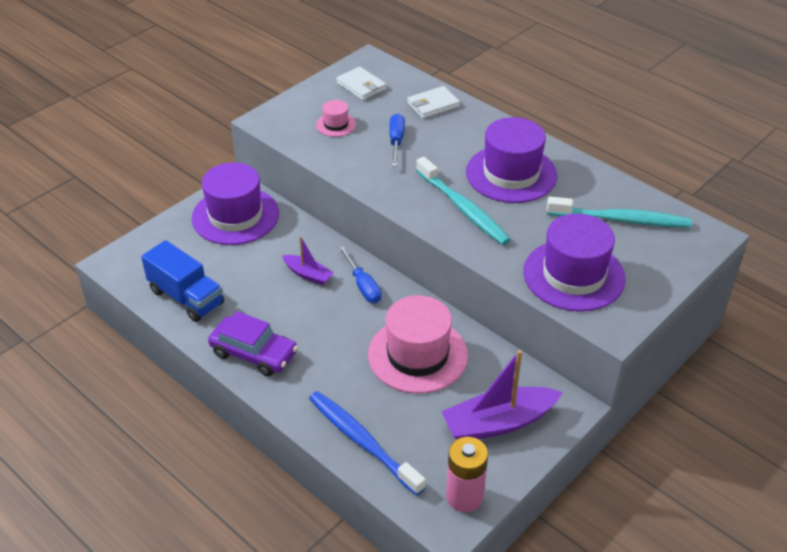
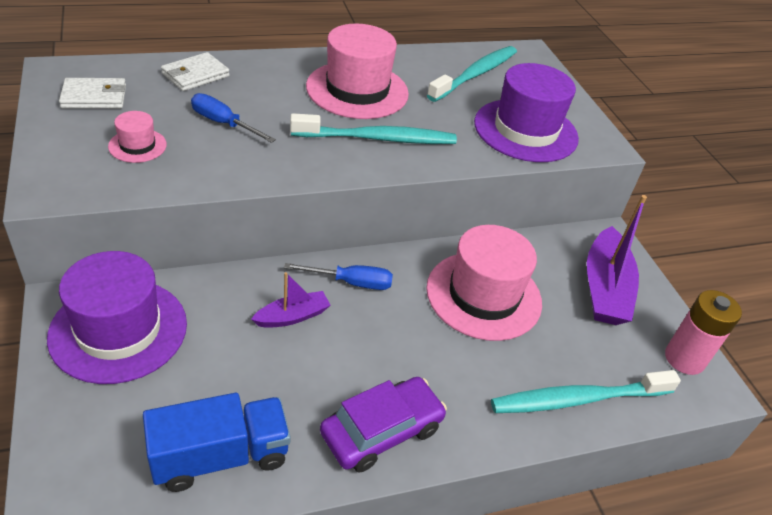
camera: 65 degrees left, 0 degrees up
blue toothbrush [309,391,426,496] -> turquoise toothbrush [491,370,681,413]
white wallet [407,86,460,119] -> white wallet turned 45 degrees clockwise [161,52,230,91]
purple hat [466,117,557,203] -> pink hat [306,24,409,119]

